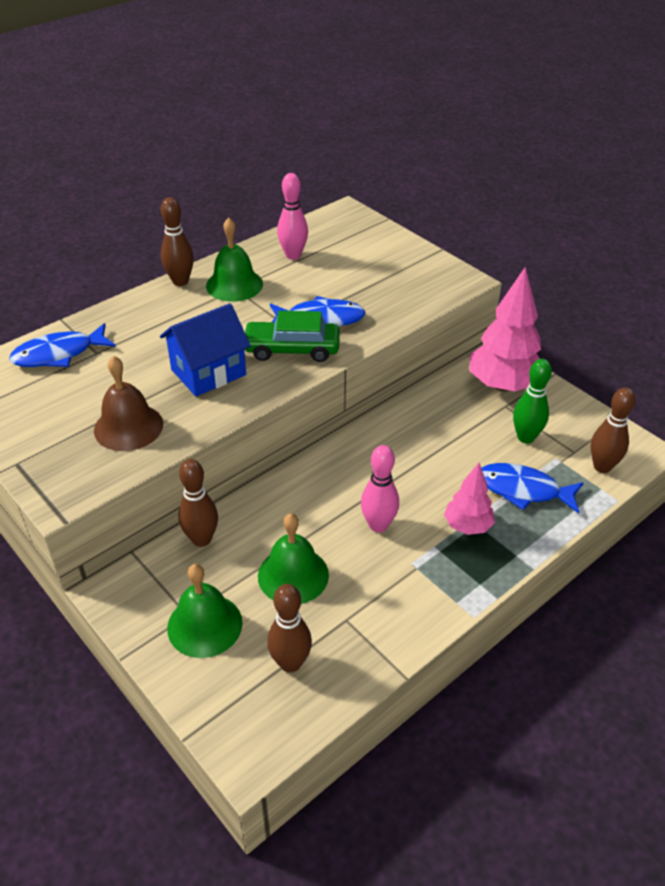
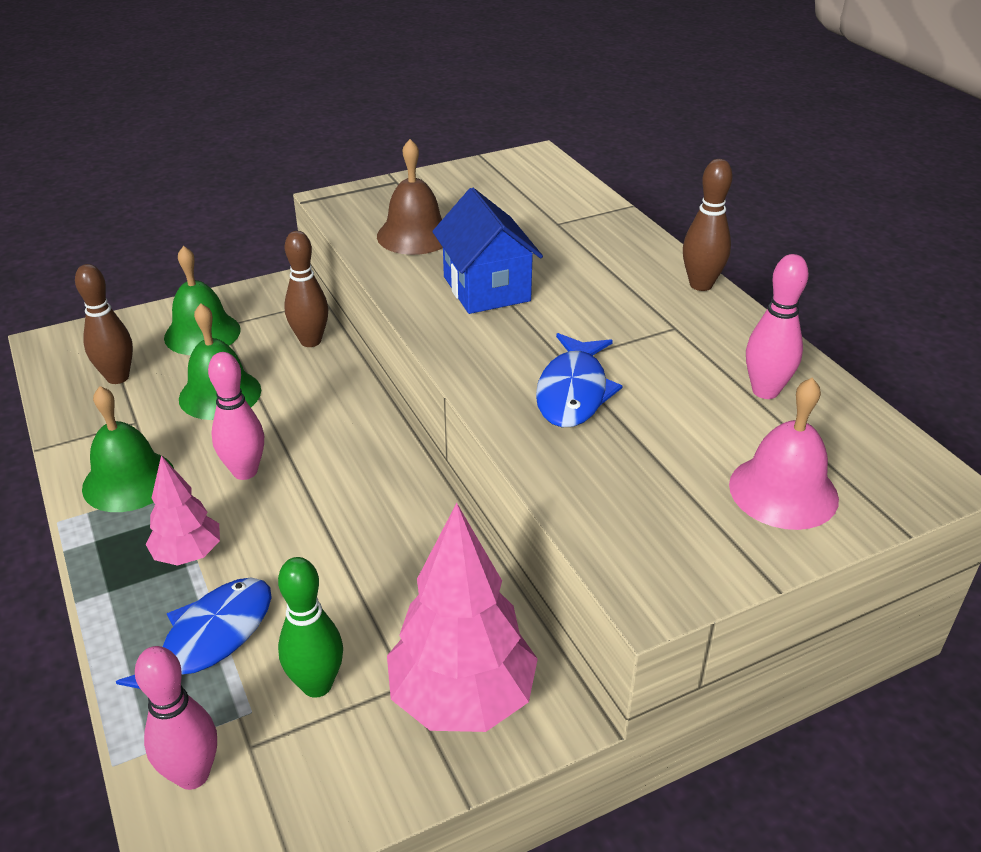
camera: 105 degrees right, 5 degrees down
blue fish [9,323,116,367] -> none
green bell [206,218,263,302] -> green bell moved to [82,386,174,512]
green car [244,311,340,362] -> none
brown bowling pin [591,387,635,473] -> pink bowling pin [135,646,217,790]
none -> pink bell [729,378,839,530]

